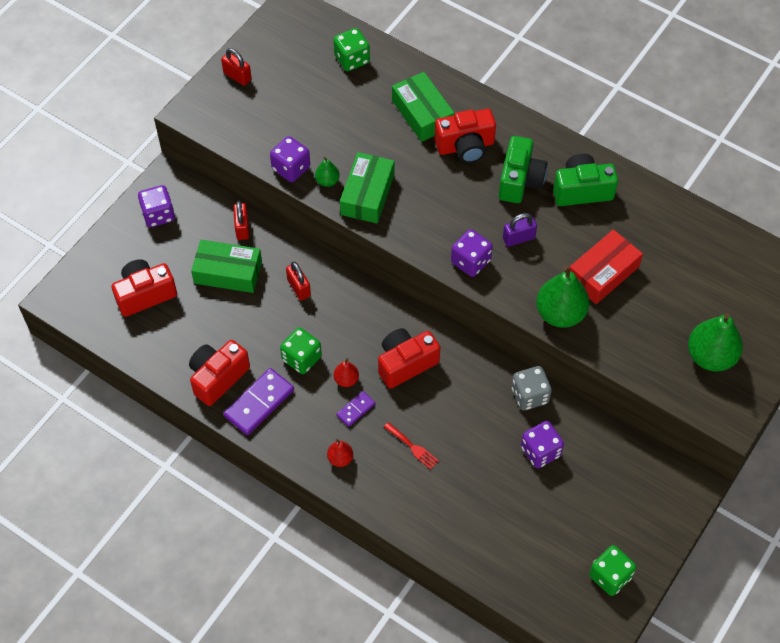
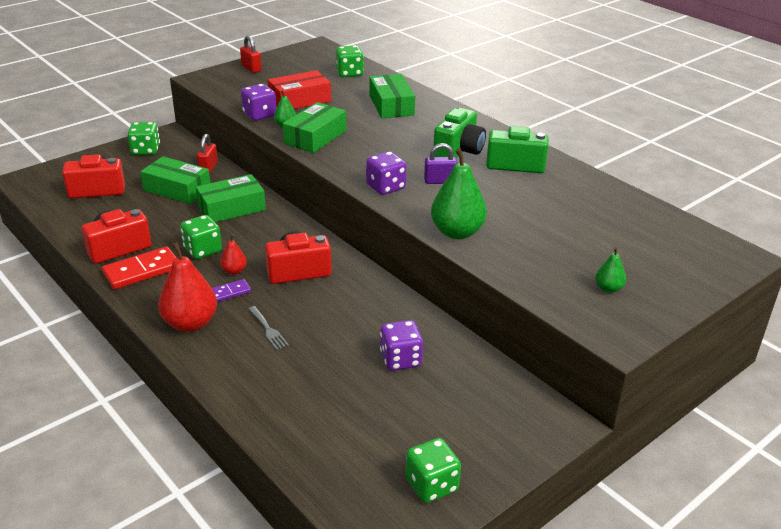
camera: 15 degrees right, 25 degrees down
purple dice [138,185,175,227] -> green dice [128,122,160,155]
purple domino [223,368,294,435] -> red domino [102,247,177,289]
red padlock [286,262,311,301] -> green box [196,174,266,222]
red pear [327,439,353,467] -> red pear [158,242,217,332], size x2.01
red fork [384,422,439,469] -> grey fork [248,306,289,350]
red camera [434,109,496,163] -> none
grey dice [512,366,552,410] -> none
red box [569,230,643,304] -> red box moved to [268,70,331,109]
green pear [688,313,743,372] -> green pear [595,247,626,293], size x0.50

